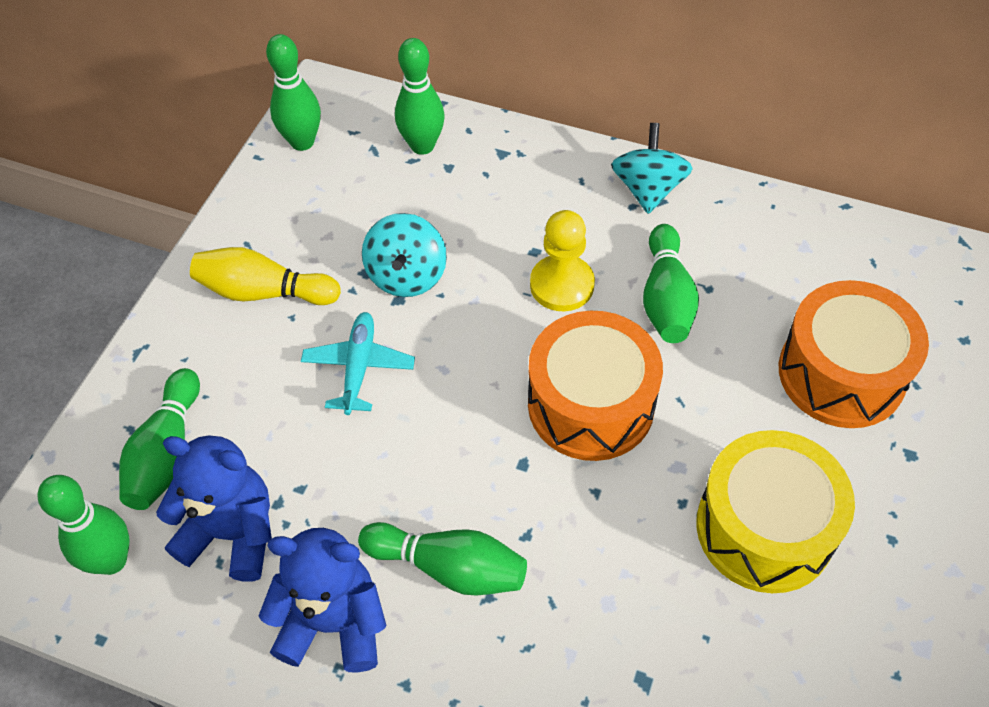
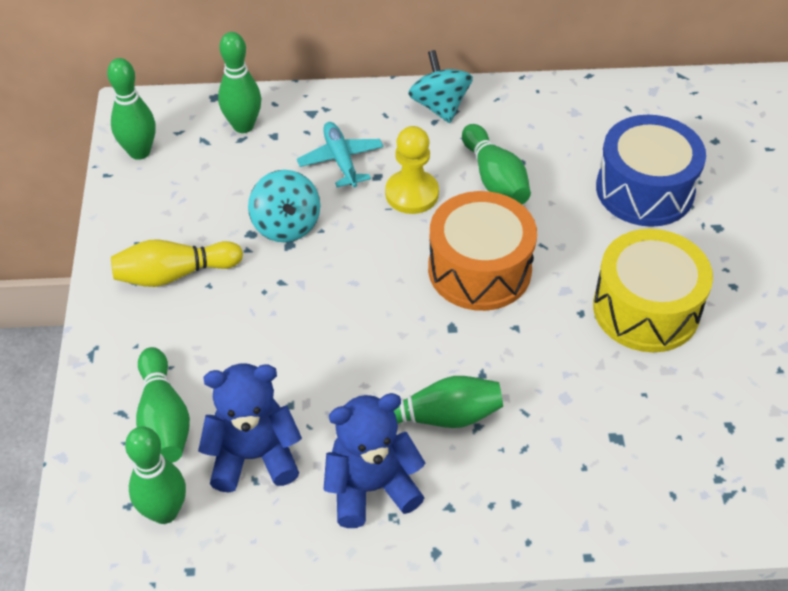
camera: 25 degrees left, 5 degrees down
turquoise plane [301,312,415,415] -> turquoise plane moved to [297,122,384,187]
orange drum [779,280,929,428] -> blue drum [596,115,706,227]

